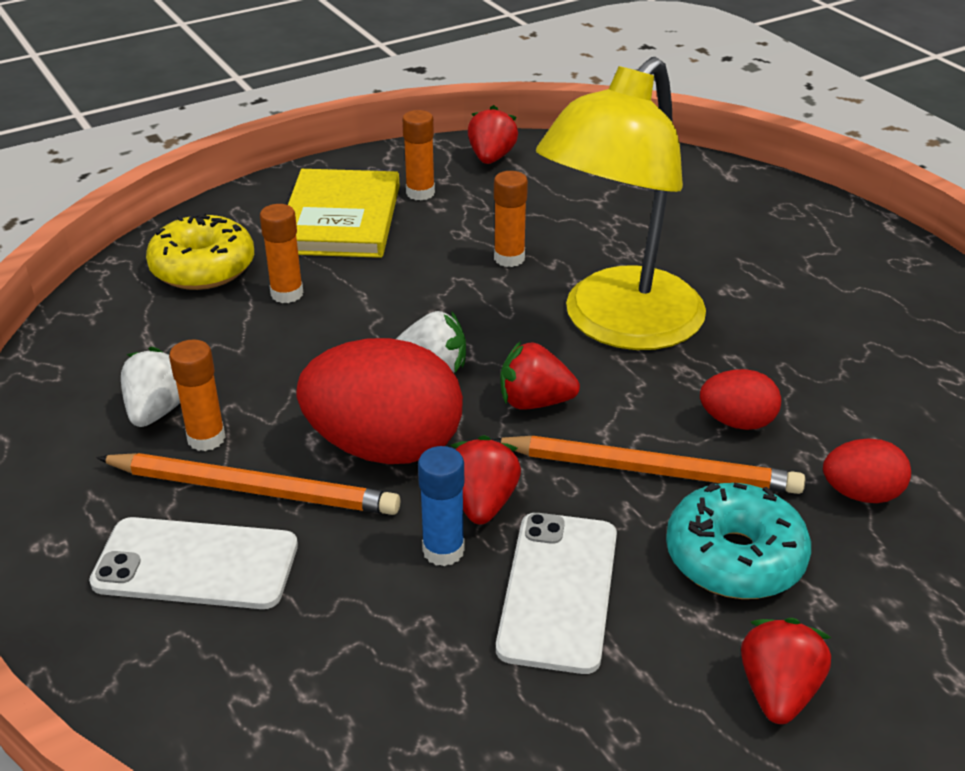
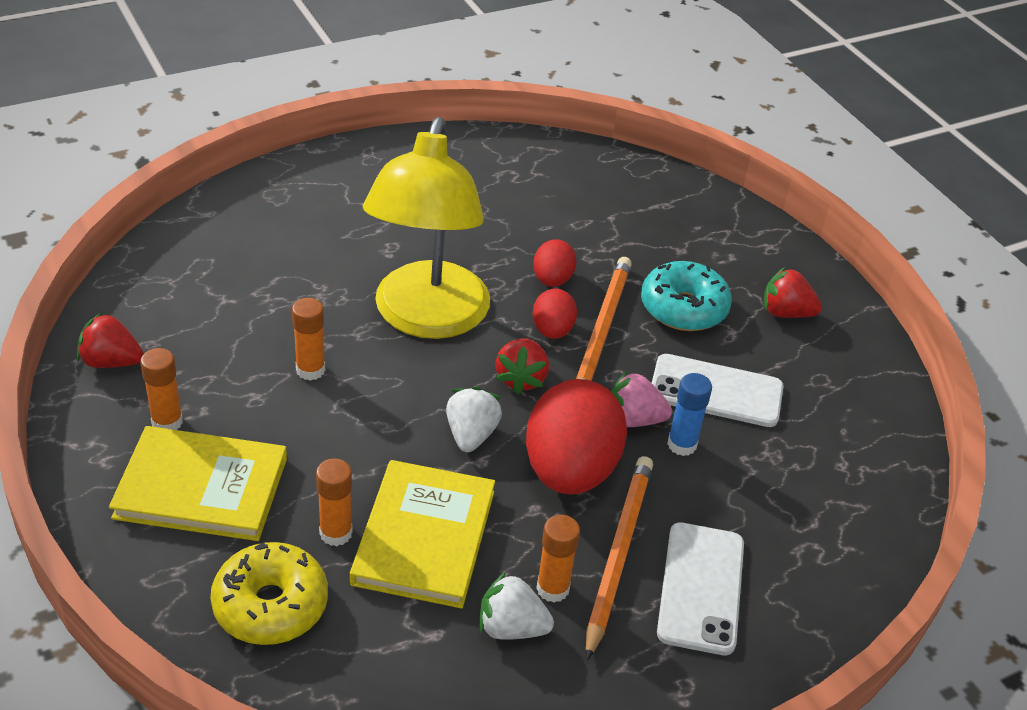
camera: 90 degrees left, 5 degrees up
red strawberry [451,435,521,524] -> pink strawberry [611,370,672,427]
yellow lamp [536,57,706,350] -> yellow lamp turned 60 degrees clockwise [363,117,490,339]
red egg [823,439,911,503] -> red egg moved to [533,289,577,339]
none -> yellow book [350,460,495,608]

